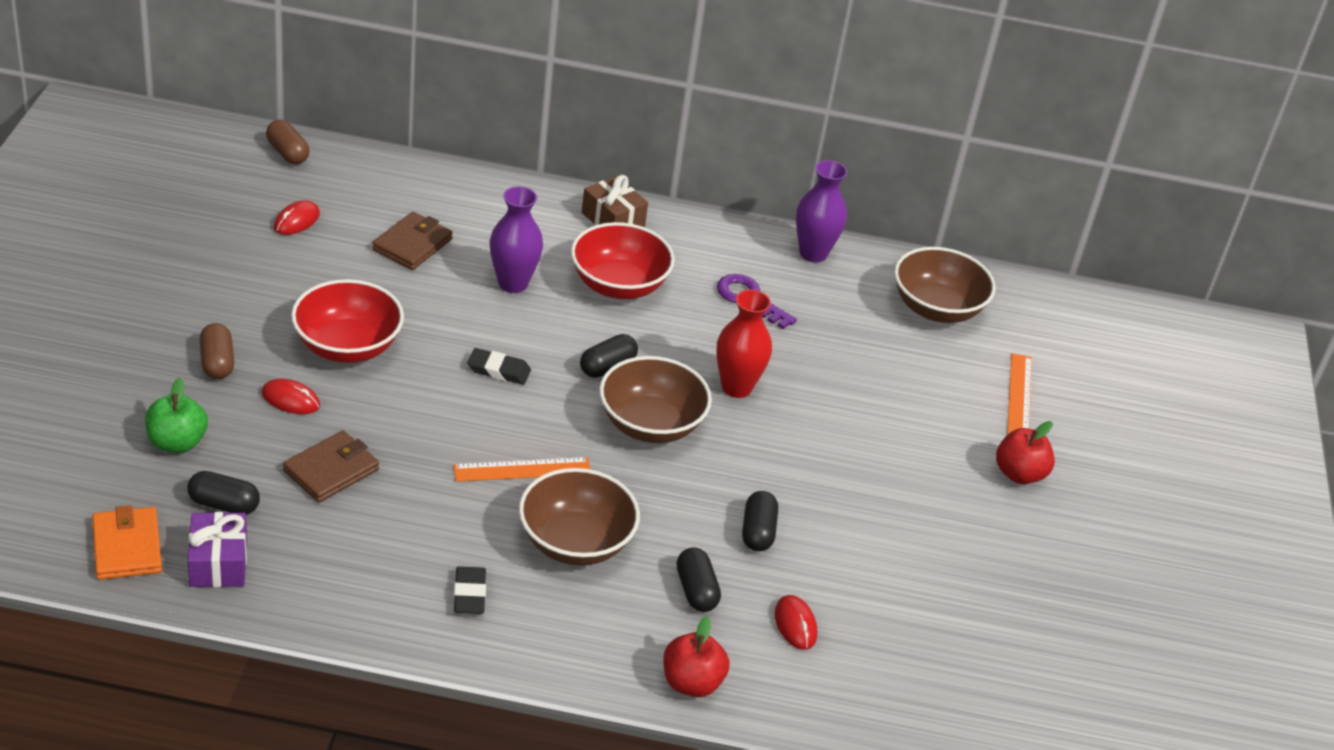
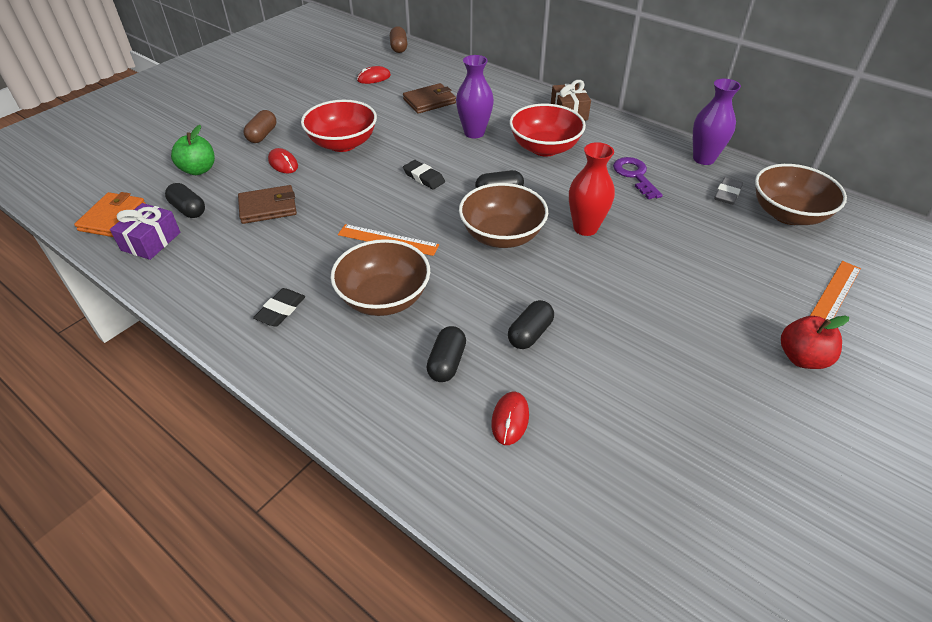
camera: 35 degrees right, 5 degrees up
red apple [663,616,730,697] -> none
none -> grey eraser [714,177,743,205]

